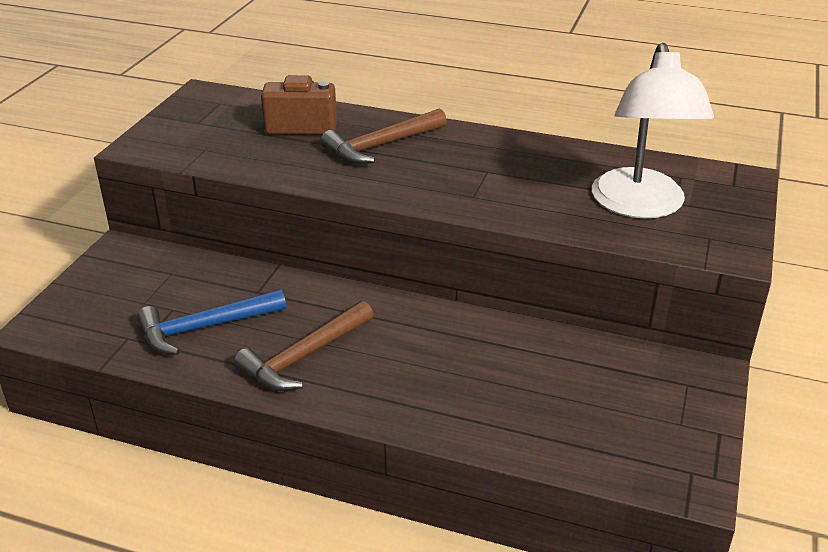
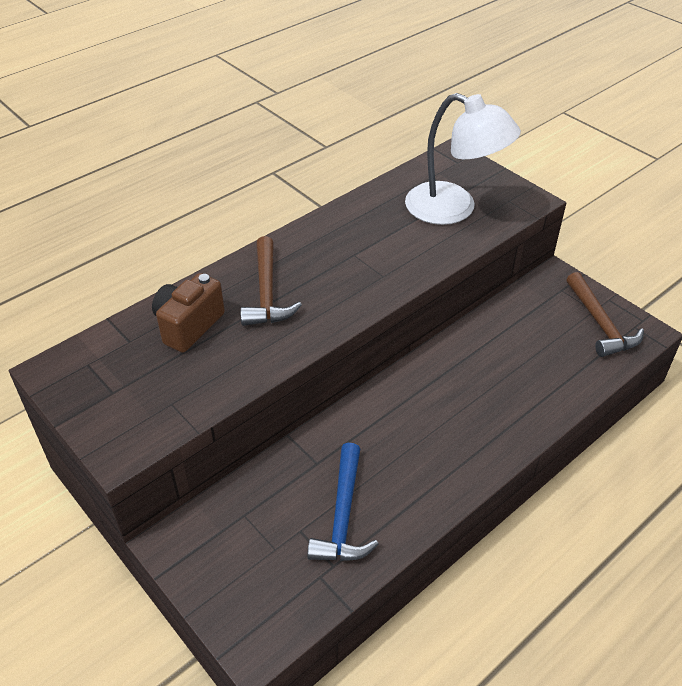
camera: 60 degrees left, 10 degrees up
brown hammer [234,301,373,391] -> brown hammer moved to [566,272,644,357]

